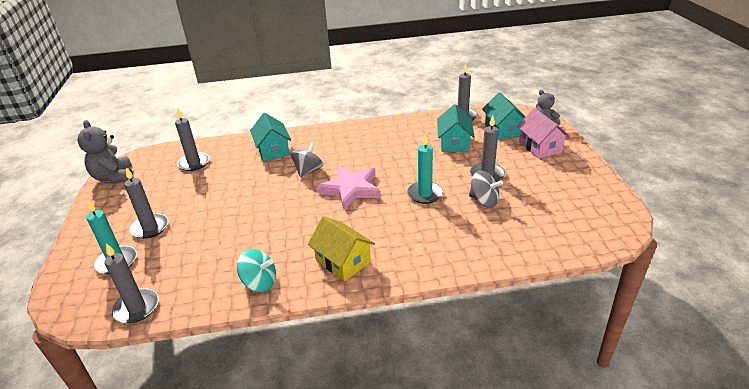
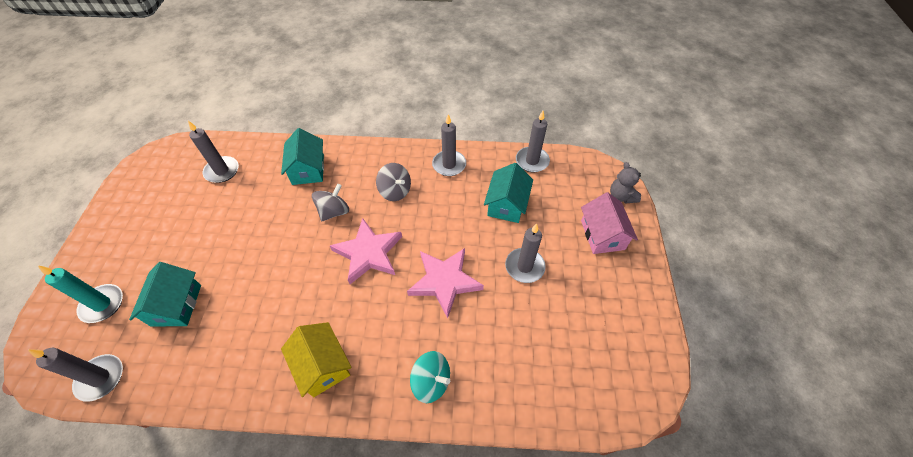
camera: 10 degrees right, 20 degrees up
grey teddy bear [77,120,133,183] -> none
grey candle [124,168,168,239] -> grey candle moved to [432,114,466,176]
turquoise spinning top [237,249,276,292] -> turquoise spinning top moved to [410,351,450,403]
turquoise candle [407,134,443,204] -> pink star [407,248,484,318]
grey spinning top [469,171,503,208] -> grey spinning top moved to [376,163,411,201]
turquoise house [482,92,525,140] -> turquoise house moved to [129,262,201,327]

